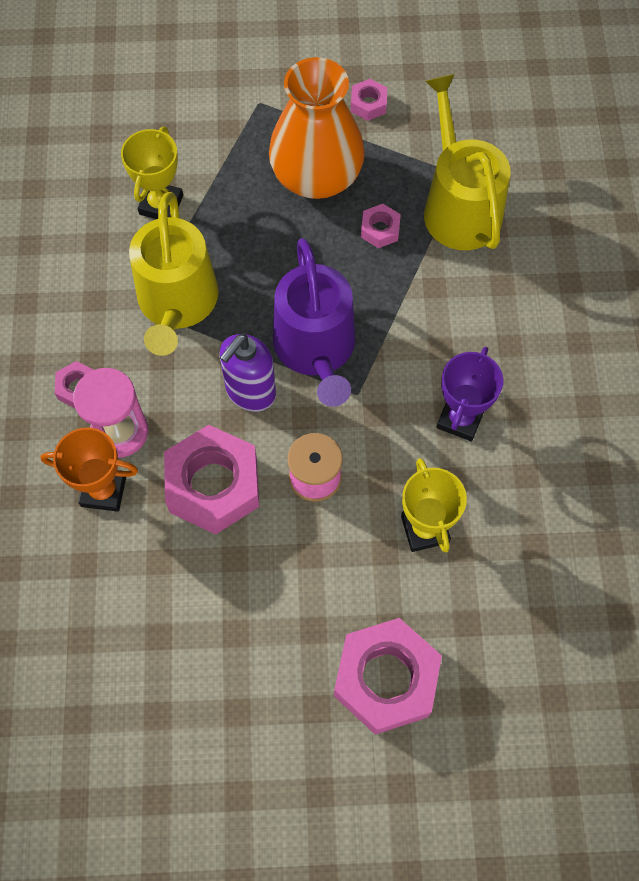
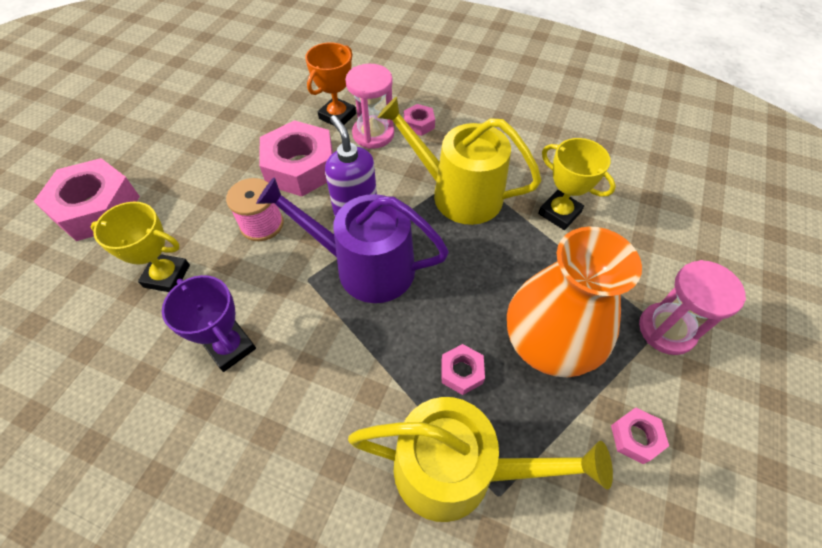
camera: 115 degrees right, 10 degrees down
none -> pink hourglass [639,260,746,355]

